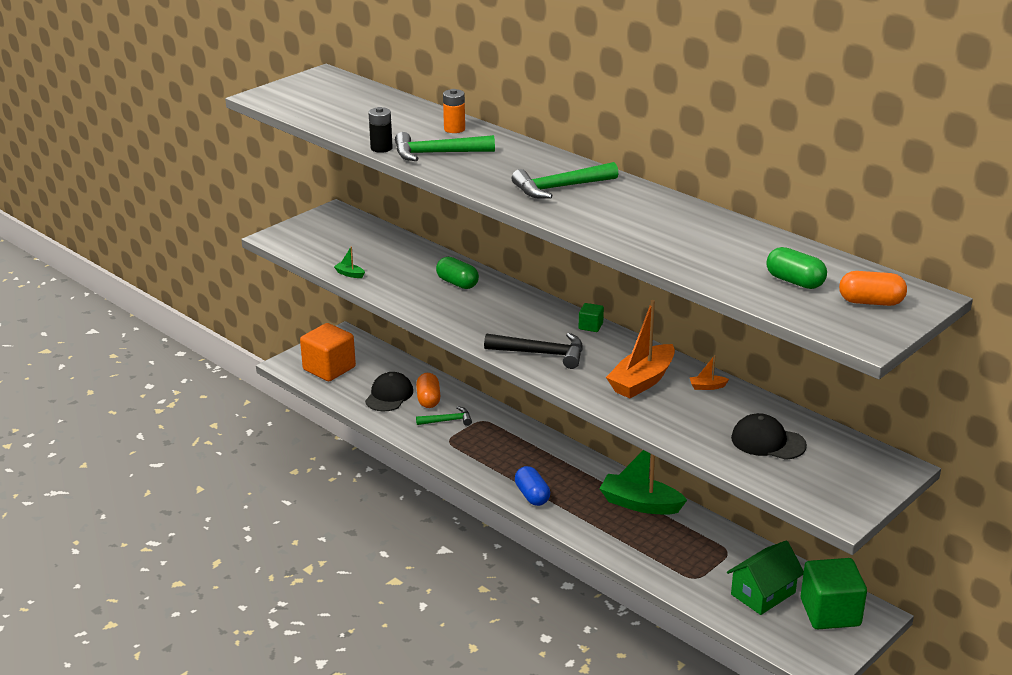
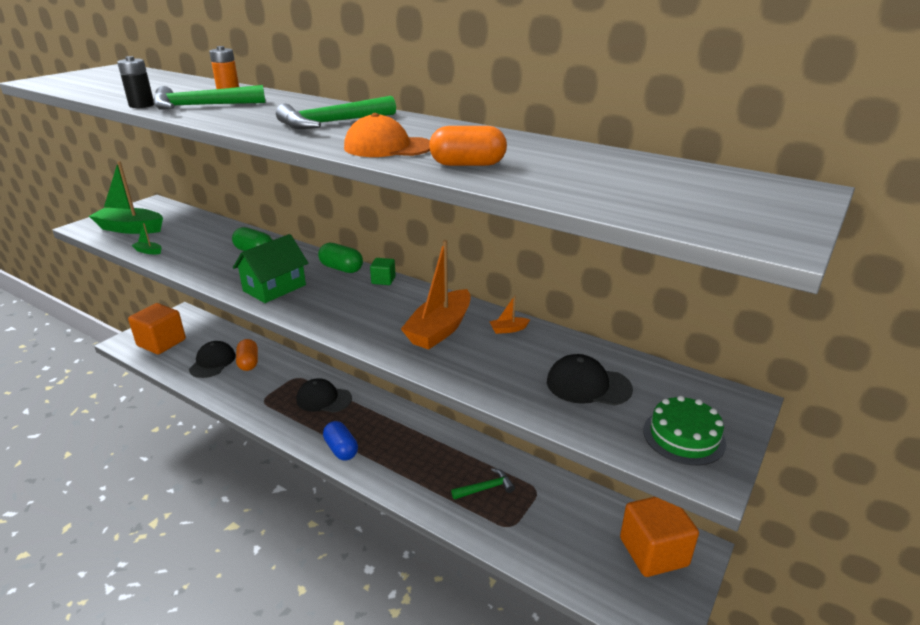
camera: 10 degrees left, 0 degrees up
green hammer [416,406,472,426] -> green hammer moved to [451,468,515,500]
black hammer [484,333,583,369] -> none
green boat [600,450,687,514] -> green boat moved to [89,161,163,234]
green house [727,540,804,615] -> green house moved to [233,234,308,303]
green capsule [766,247,827,289] -> green capsule moved to [318,243,363,273]
green cube [801,558,867,629] -> orange cube [620,497,699,577]
orange capsule [839,271,907,306] -> orange capsule moved to [429,126,507,166]
none -> black cap [296,378,352,413]
none -> orange cap [344,113,430,157]
none -> green cake [643,395,726,465]

